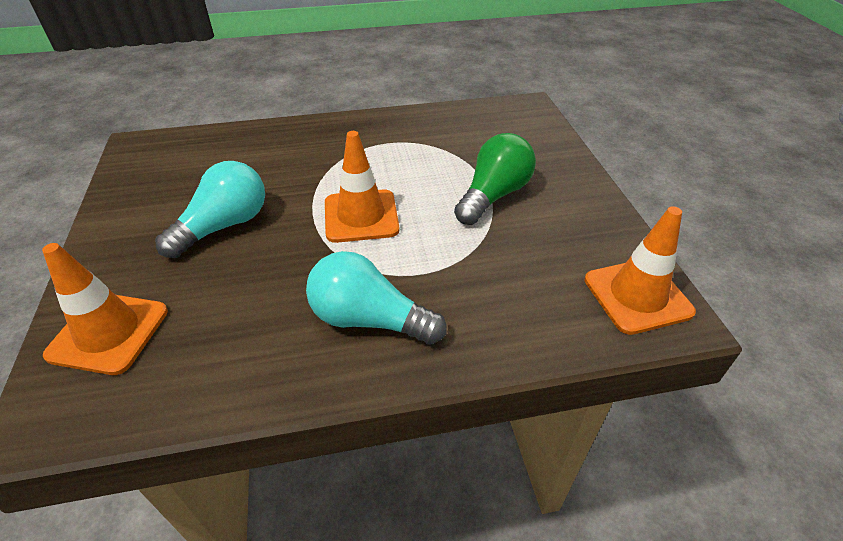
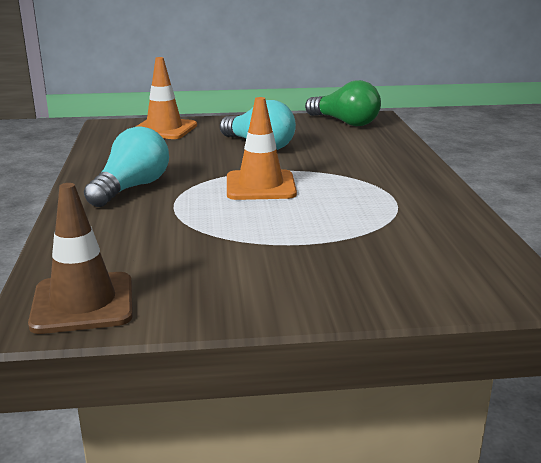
camera: 95 degrees right, 20 degrees down
green light bulb [454,133,536,225] -> green light bulb moved to [305,80,381,126]
orange traffic cone [584,206,696,335] -> brown traffic cone [28,183,133,334]

